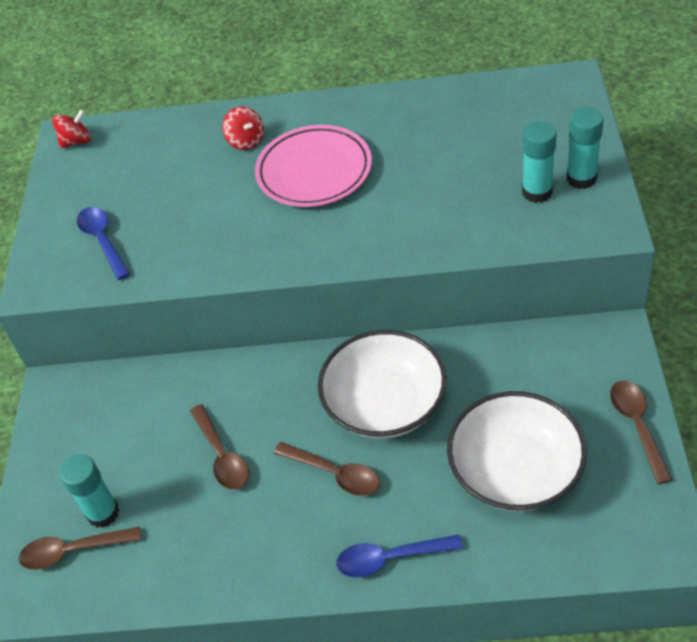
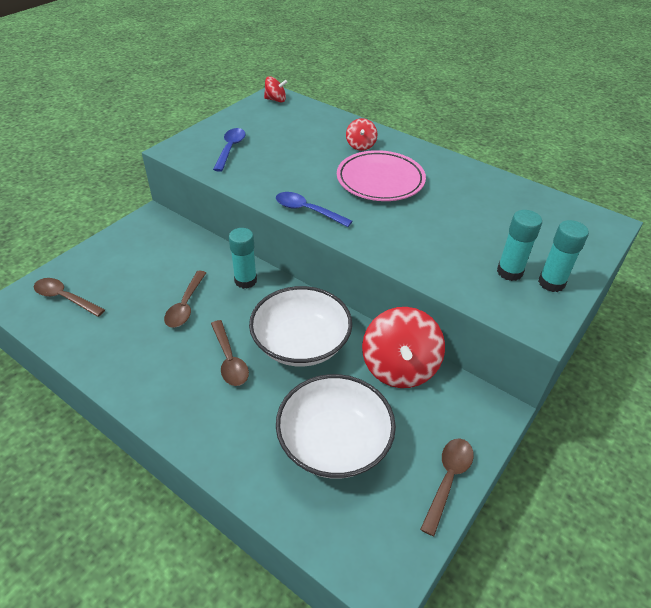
camera: 30 degrees right, 5 degrees down
turquoise glue stick [60,454,120,528] -> turquoise glue stick moved to [229,228,257,289]
blue spoon [336,535,463,578] -> blue spoon moved to [276,192,353,227]
none -> red spinning top [362,307,445,388]

